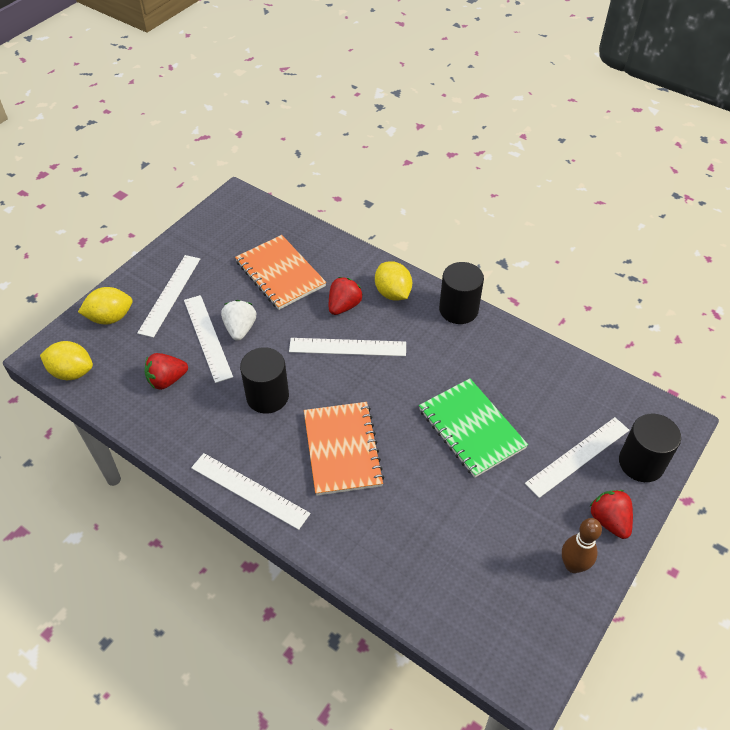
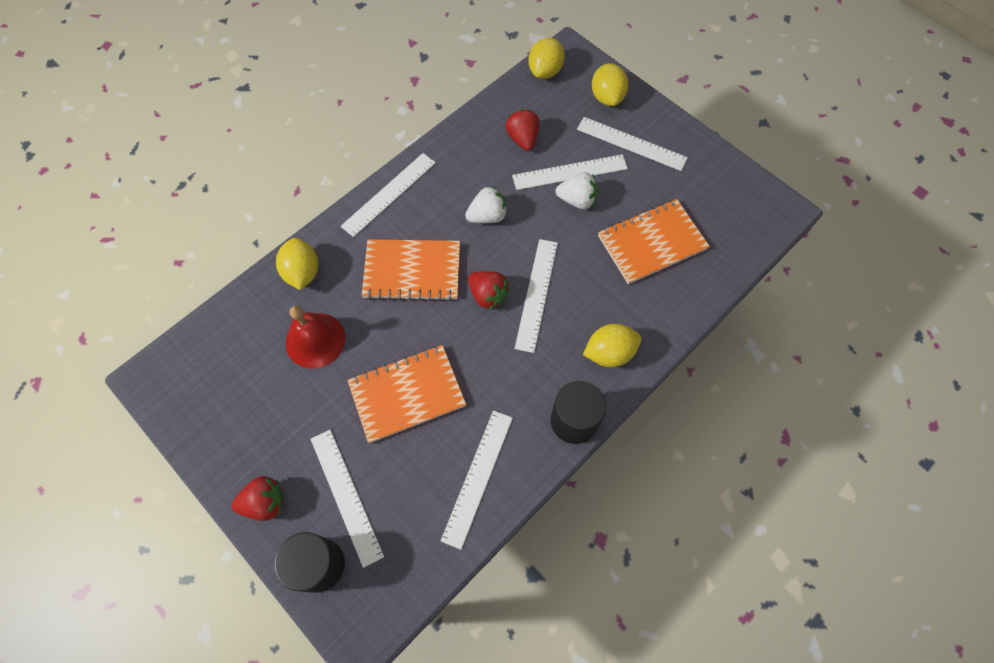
camera: 100 degrees right, 15 degrees up
black cylinder [240,347,289,414] -> white strawberry [465,186,507,223]
red strawberry [329,277,363,315] -> red strawberry moved to [468,271,510,309]
green notebook [419,378,528,478] -> orange notebook [347,345,466,443]
brown bowling pin [562,518,602,573] -> none
none -> yellow lemon [276,238,318,290]
none -> red bell [285,306,346,369]
none -> white ruler [441,410,513,550]

